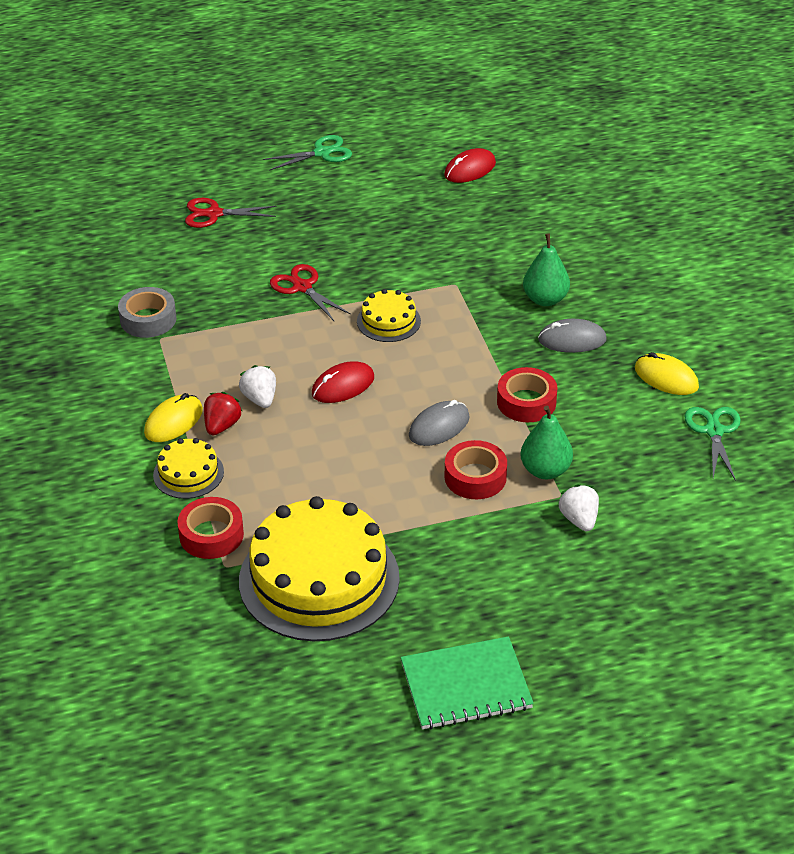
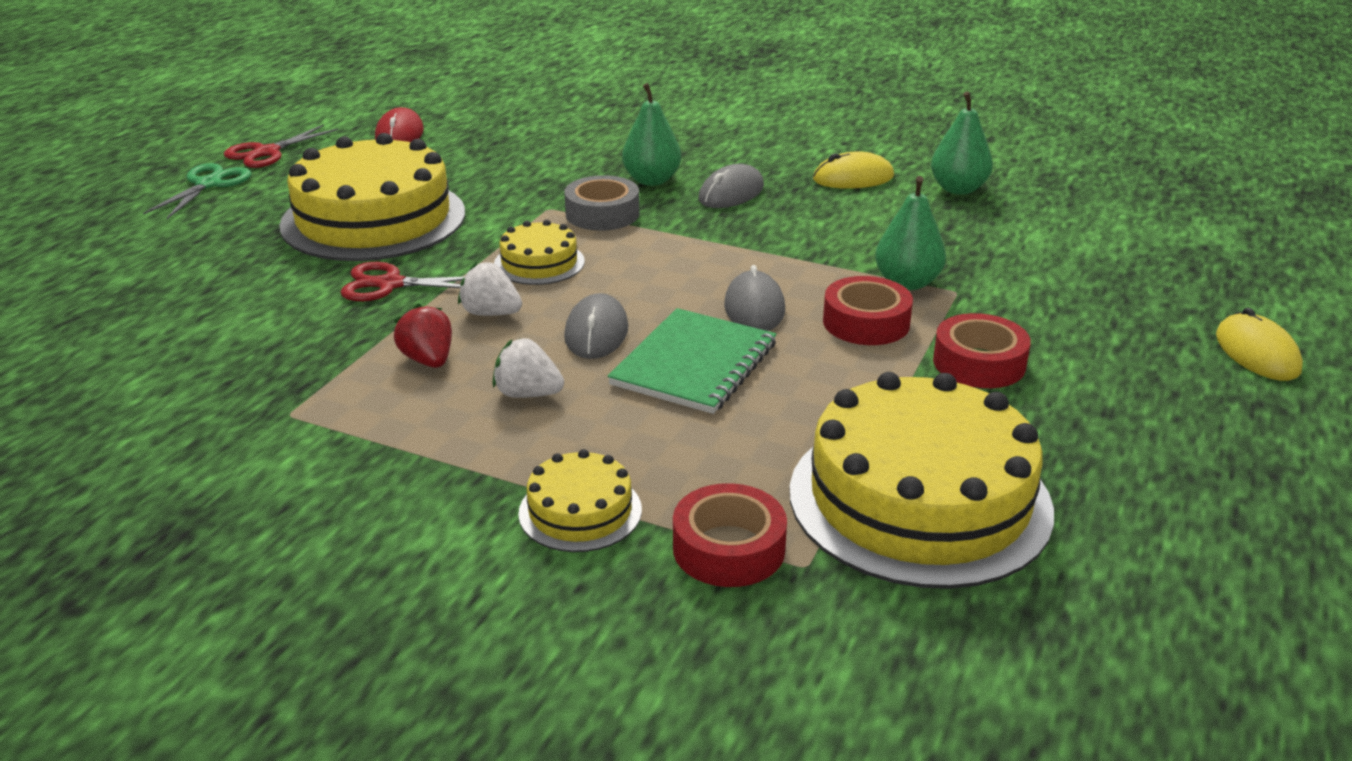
camera: 50 degrees left, 10 degrees down
grey tape [118,287,176,338] -> grey tape moved to [564,175,639,231]
yellow mouse [144,393,203,442] -> yellow mouse moved to [1216,308,1303,381]
red scissors [185,198,276,228] -> red scissors moved to [224,124,339,168]
red strawberry [204,392,243,435] -> red strawberry moved to [394,304,452,368]
red mouse [312,361,374,403] -> grey mouse [564,293,628,359]
green notebook [401,636,534,729] -> green notebook moved to [608,308,777,414]
red tape [497,367,558,422] -> red tape moved to [933,313,1031,388]
white strawberry [558,484,599,531] -> white strawberry moved to [458,262,522,316]
green scissors [684,407,741,481] -> green pear [931,91,993,195]
none -> yellow cake [279,133,465,261]

